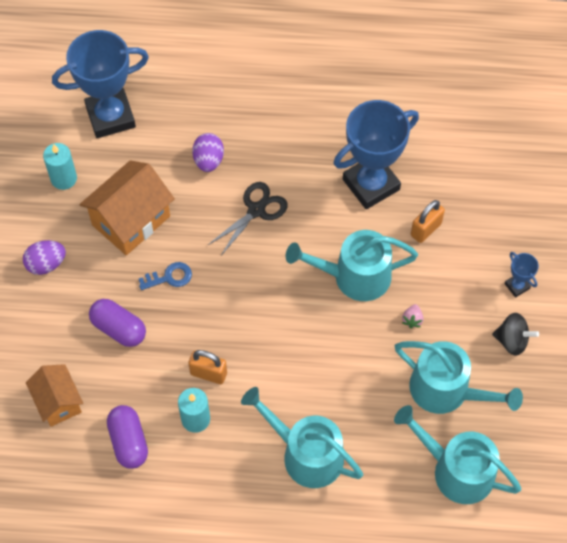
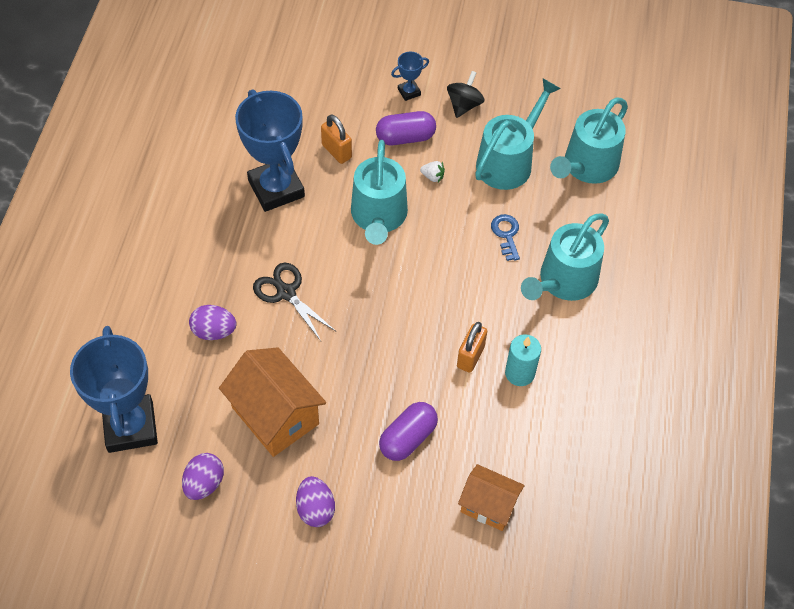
camera: 85 degrees left, 5 degrees down
orange house [26,364,83,427] -> orange house turned 45 degrees clockwise [458,464,525,531]
turquoise candle [43,143,77,190] -> purple egg [182,453,224,500]
purple capsule [107,405,148,469] -> purple capsule moved to [376,111,436,145]
blue key [139,262,192,290] -> blue key moved to [491,214,520,261]
pink strawberry [402,304,424,328] -> white strawberry [420,161,445,182]

